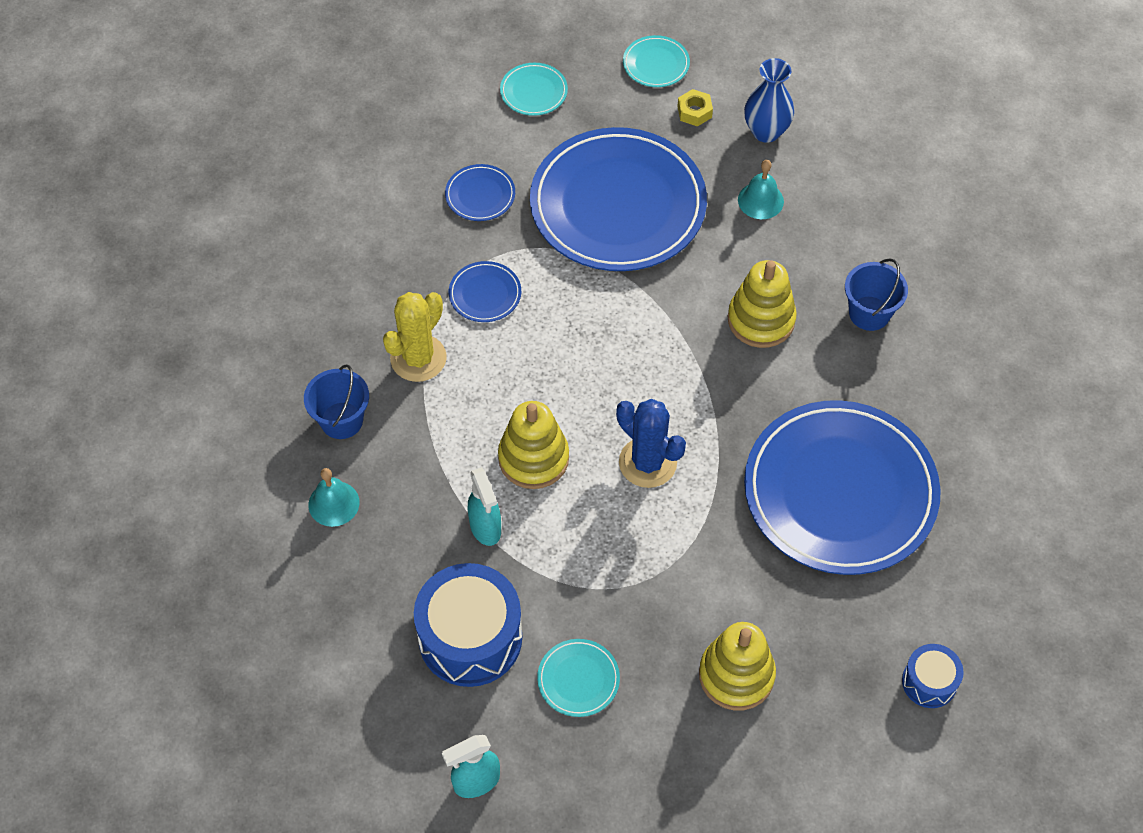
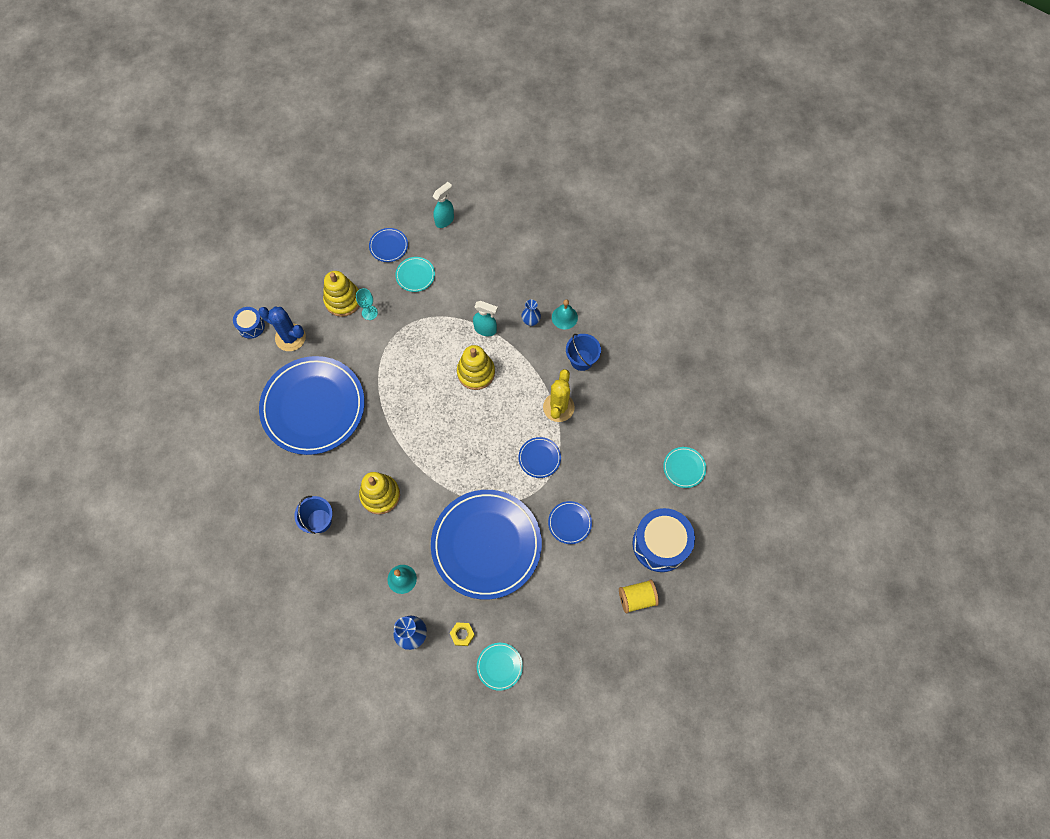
camera: 160 degrees right, 10 degrees up
blue drum [414,563,522,687] -> blue drum moved to [632,508,695,572]
turquoise spray bottle [468,467,501,546] -> turquoise spray bottle turned 150 degrees clockwise [473,301,498,336]
turquoise plate [500,63,568,116] -> turquoise plate moved to [663,447,706,488]
blue cactus [616,399,686,488] -> blue cactus moved to [258,307,306,351]
none -> turquoise goblet [356,288,378,320]
none -> blue plate [369,228,408,262]
none -> blue vase [522,299,541,326]
none -> yellow spool [619,580,659,613]

